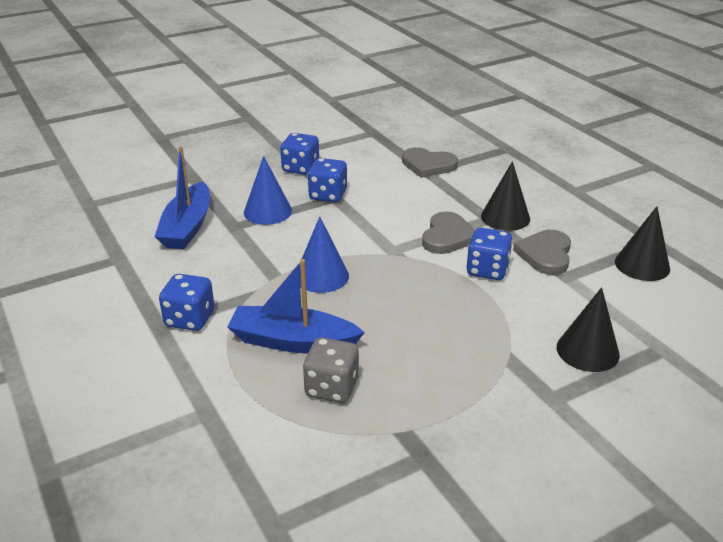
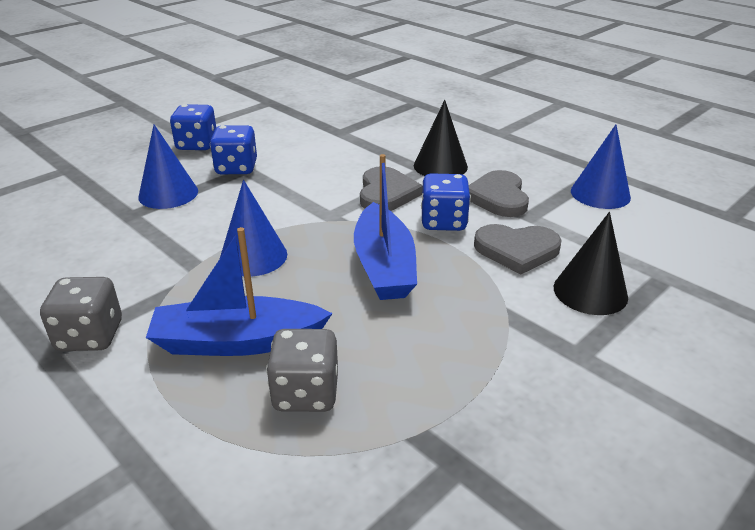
camera: 15 degrees left, 0 degrees up
blue boat [154,146,210,249] -> blue boat moved to [354,154,417,300]
blue dice [159,274,214,331] -> grey dice [40,277,122,351]
grey heart [402,147,458,178] -> grey heart moved to [474,224,562,274]
black cone [615,206,670,281] -> blue cone [571,125,631,209]

